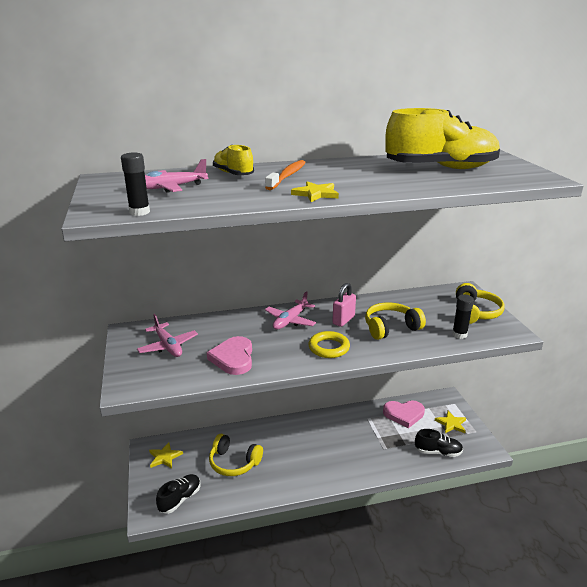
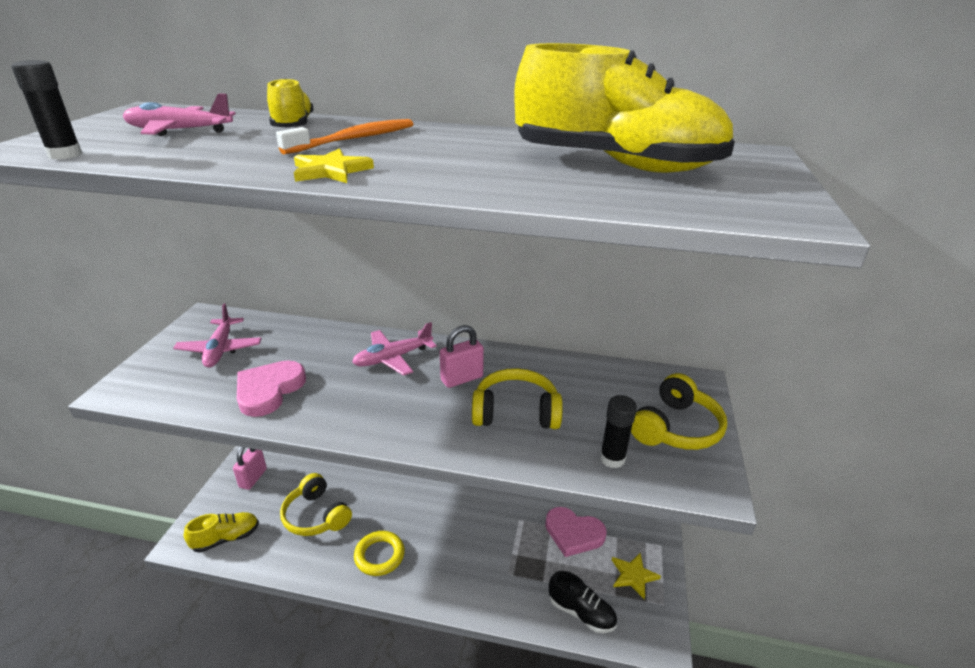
camera: 25 degrees right, 5 degrees up
yellow star [149,442,183,469] -> pink padlock [233,447,267,490]
black shoe [156,474,200,514] -> yellow shoe [184,512,259,553]
yellow ring [308,331,350,358] -> yellow ring moved to [354,531,405,576]

